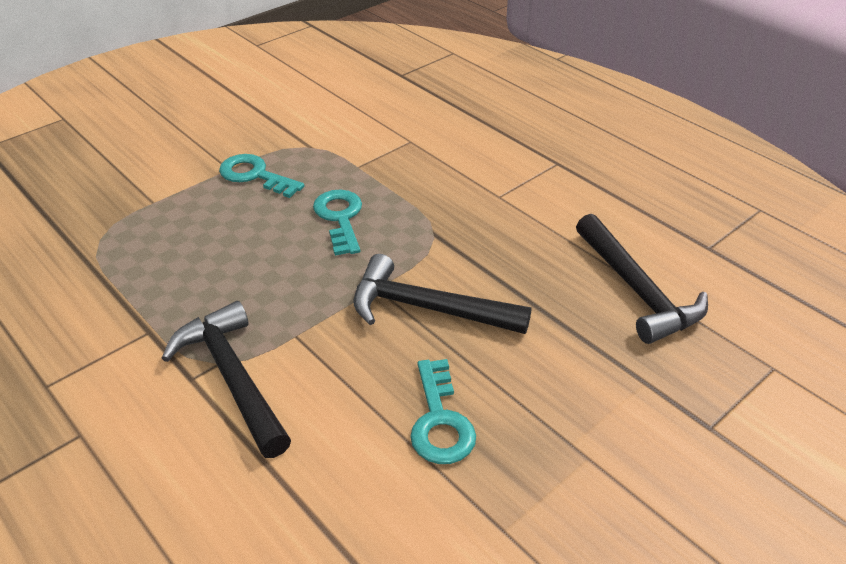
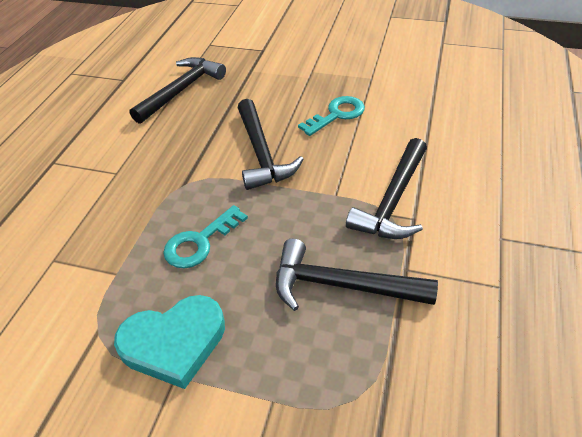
camera: 120 degrees left, 5 degrees up
turquoise key [219,154,305,198] -> turquoise heart [114,295,225,389]
none -> black hammer [276,239,438,311]

